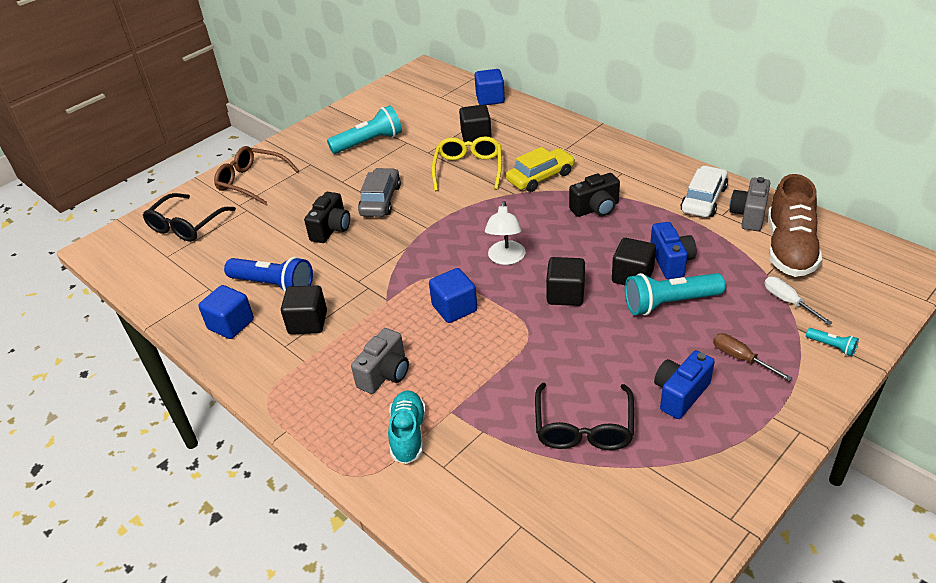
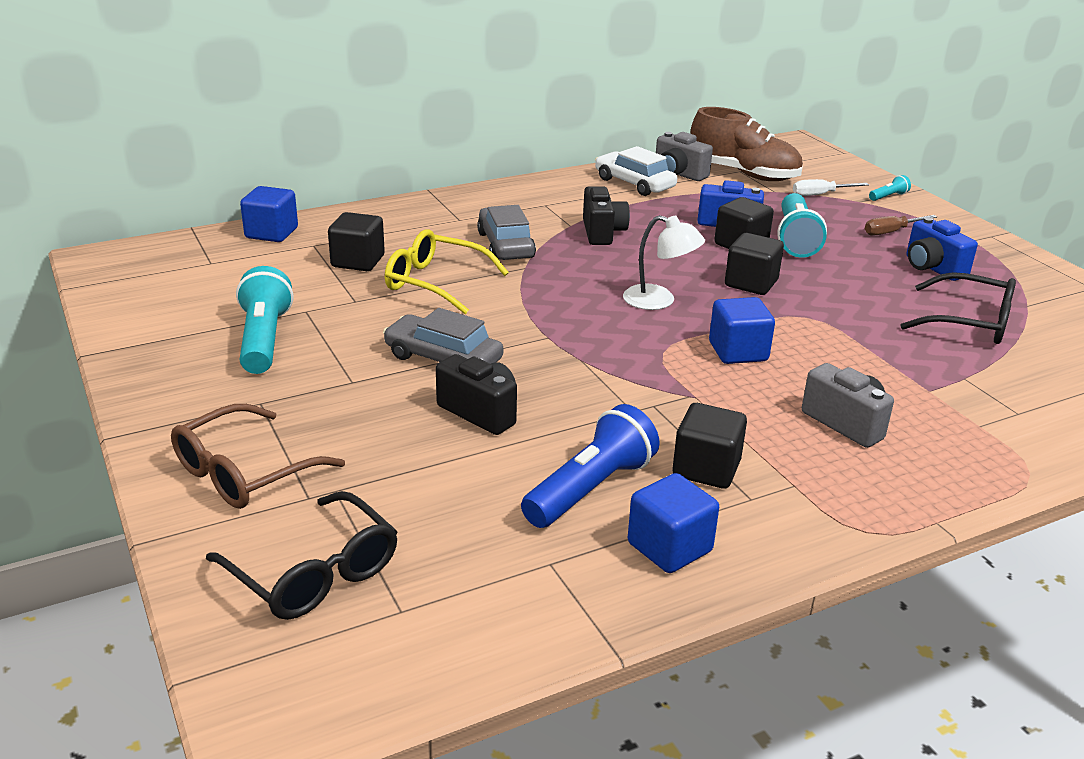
camera: 75 degrees left, 10 degrees down
turquoise shoe [388,390,426,464] -> none
yellow car [506,147,575,192] -> grey car [477,205,536,260]

